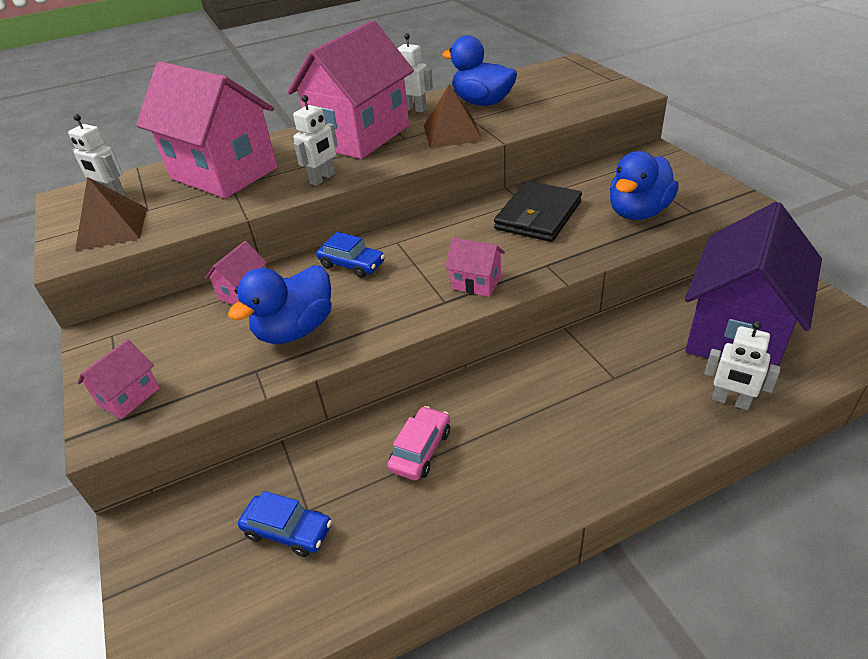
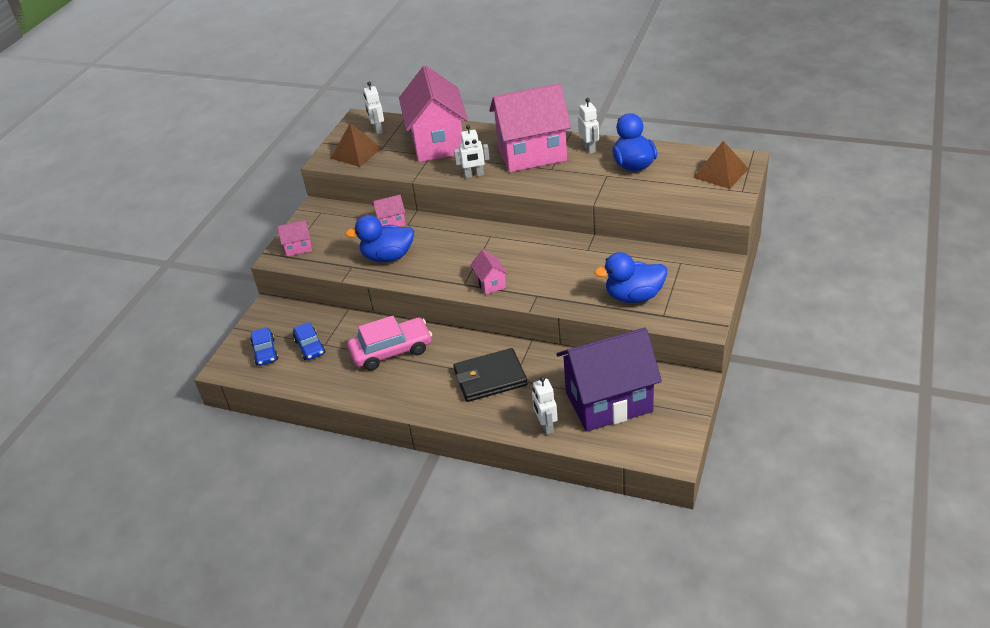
camera: 45 degrees right, 0 degrees up
blue car [316,232,385,278] -> blue car moved to [251,327,278,366]
pink car [387,406,450,480] -> pink car [347,316,432,371], size x1.69
brown pyramid [424,84,483,148] -> brown pyramid moved to [693,141,748,189]
black wallet [494,181,582,242] -> black wallet moved to [453,348,528,402]

